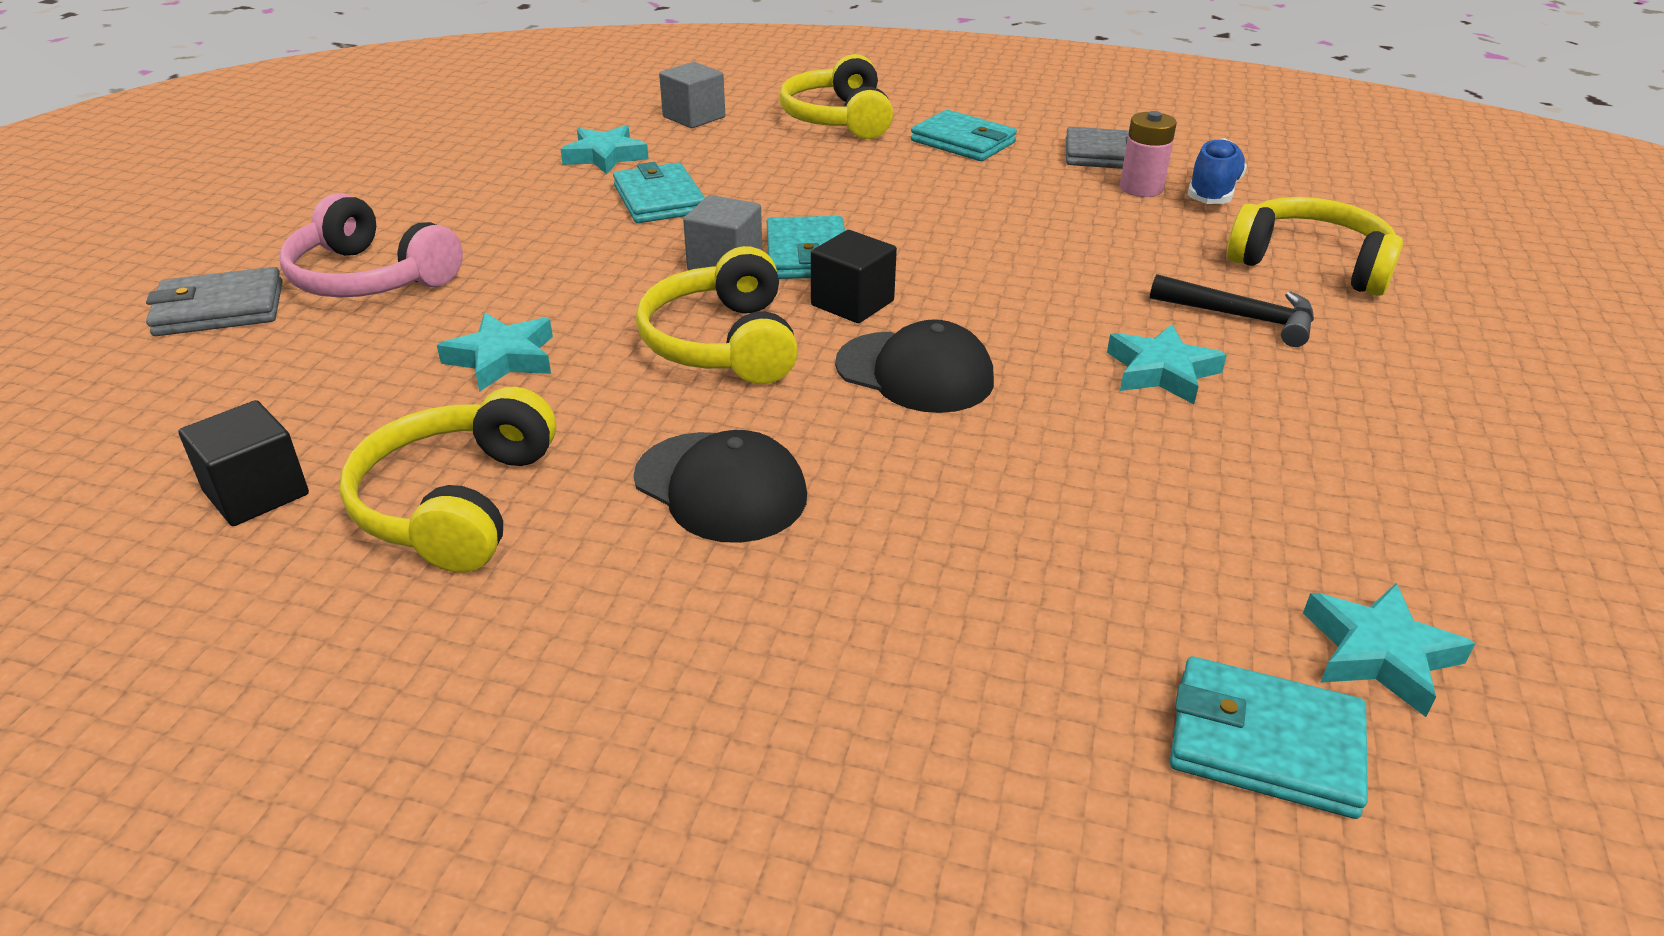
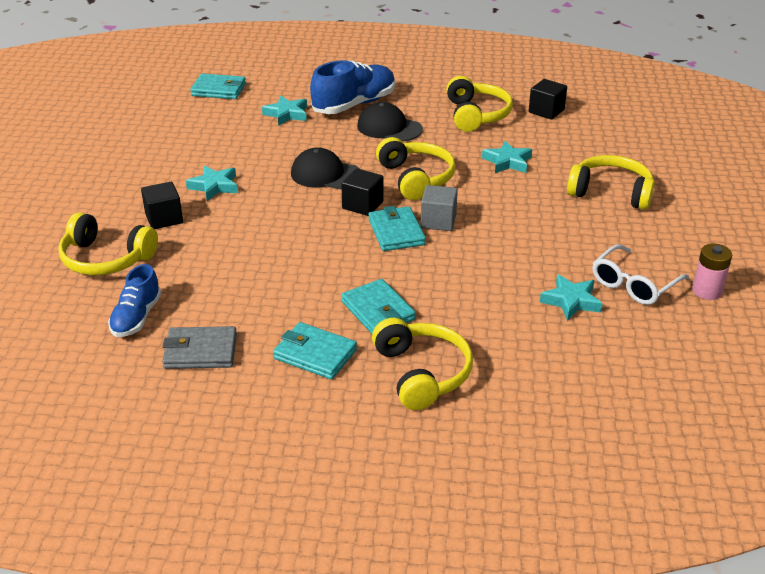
camera: 170 degrees right, 0 degrees up
grey wallet [146,267,283,336] -> none
pink headphones [280,193,463,297] -> yellow headphones [567,155,655,210]
turquoise wallet [613,162,705,223] -> turquoise wallet moved to [341,279,416,334]
grey cube [659,62,725,128] -> none
pink battery [1120,111,1177,197] -> pink battery moved to [692,243,732,300]
black hammer [1150,274,1314,347] -> black cube [141,182,183,229]
turquoise star [1303,583,1475,717] -> turquoise star moved to [262,95,307,126]
none -> blue shoe [310,60,395,114]
none -> white glasses [592,244,689,305]

